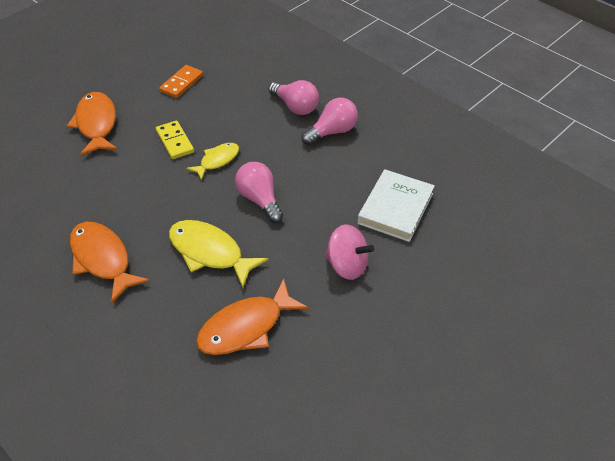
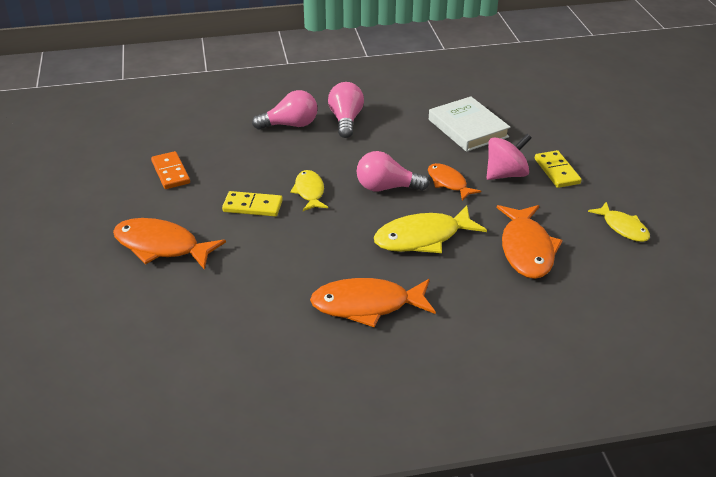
camera: 55 degrees left, 10 degrees down
none -> orange fish [428,163,481,201]
none -> yellow domino [535,150,581,188]
none -> yellow fish [588,202,650,242]

